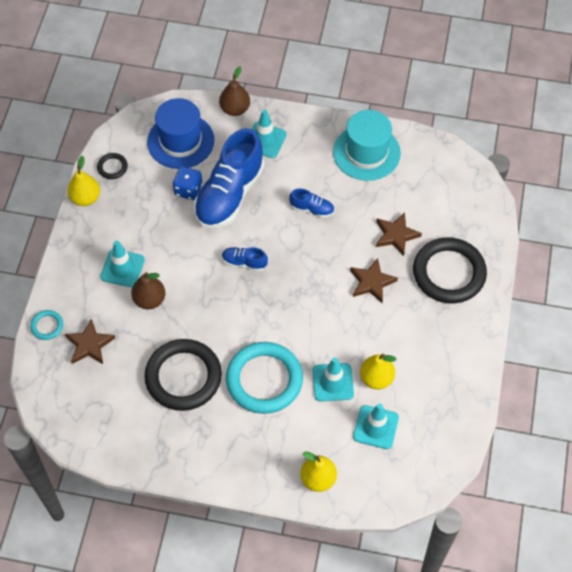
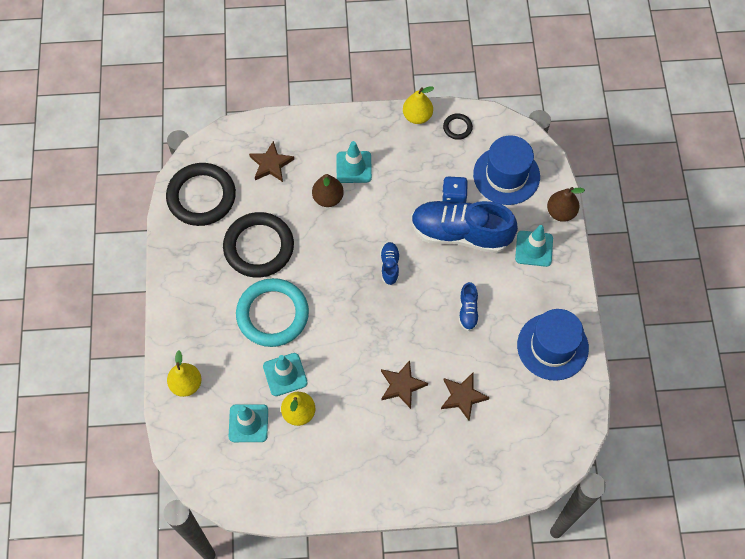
camera: 75 degrees right, 5 degrees up
turquoise ring [30,310,63,340] -> none
turquoise hat [333,110,401,181] -> blue hat [517,309,589,381]
black ring [413,237,487,303] -> black ring moved to [166,163,236,226]

